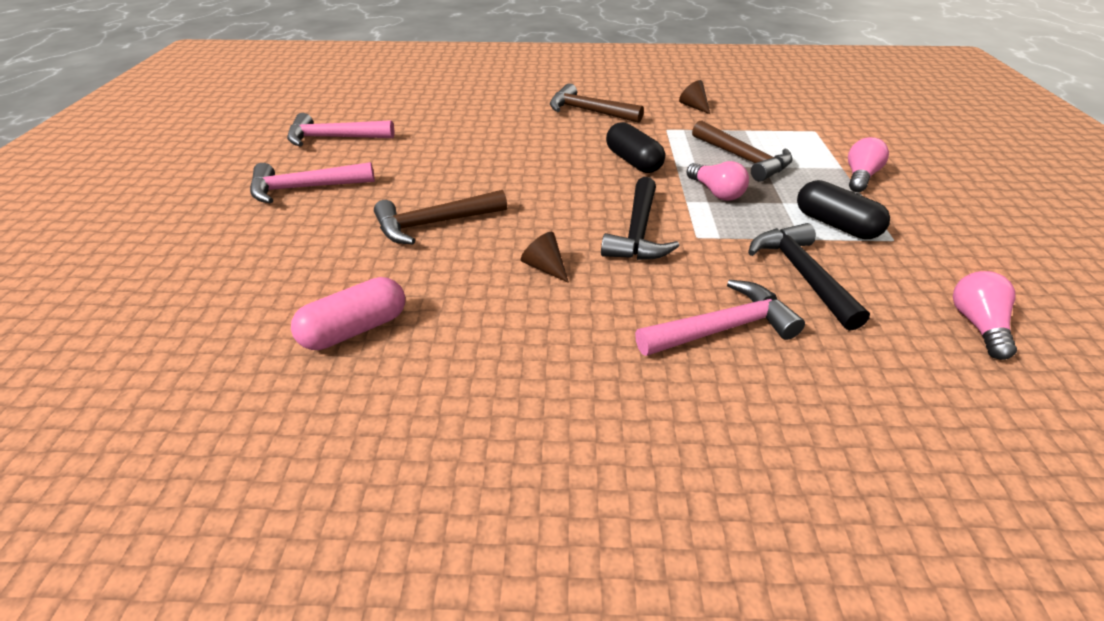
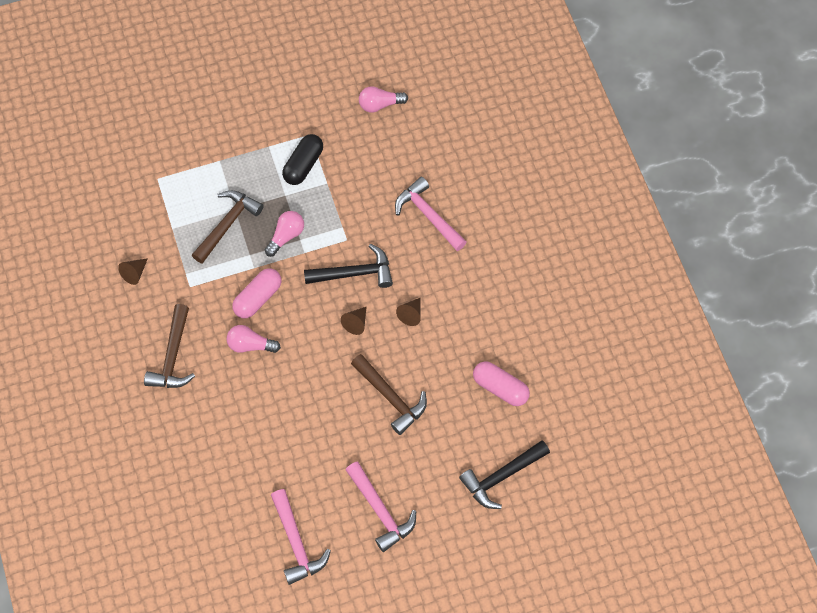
camera: 110 degrees left, 25 degrees up
black capsule [606,122,665,173] -> pink capsule [232,268,282,318]
black hammer [748,223,870,331] -> black hammer moved to [459,440,550,509]
pink light bulb [848,137,889,192] -> pink light bulb moved to [227,325,281,353]
none -> brown cone [341,307,366,335]

